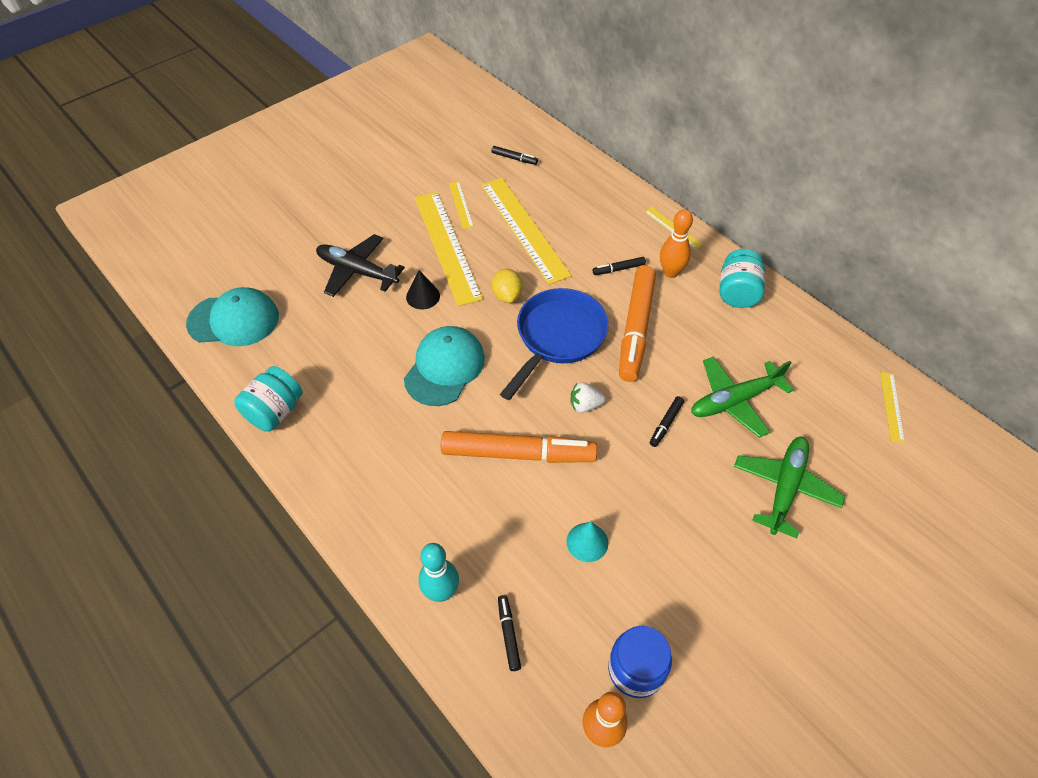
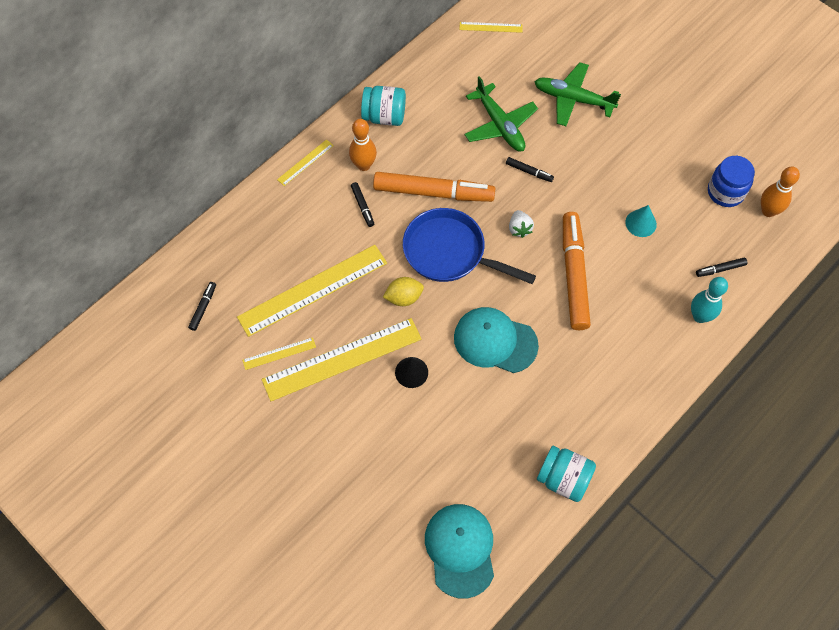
camera: 95 degrees left, 10 degrees up
black plane [316,234,405,297] -> none

